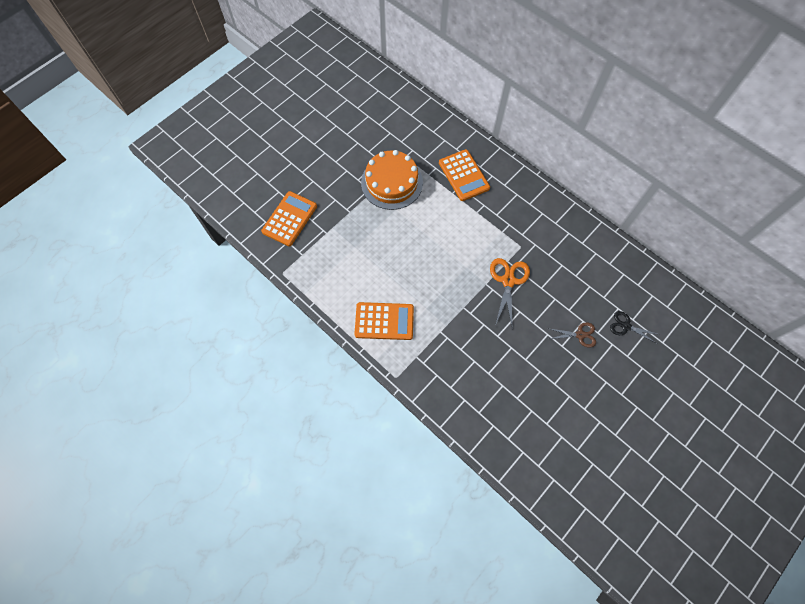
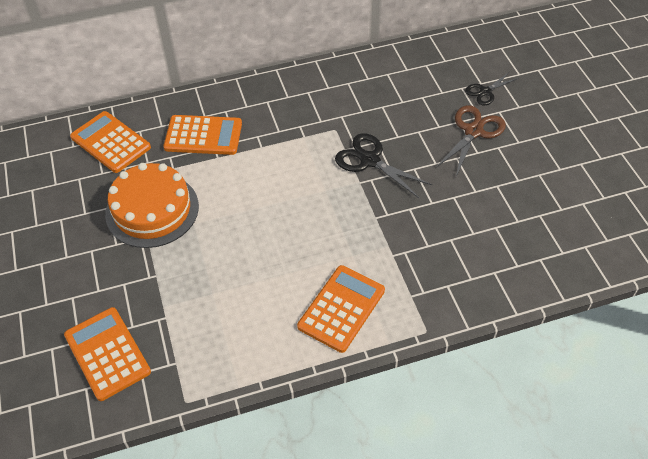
camera: 60 degrees left, 15 degrees down
orange scissors [490,258,530,325] -> black scissors [335,133,432,198]
brown scissors [547,323,596,347] -> brown scissors [436,105,506,176], size x1.59
none -> orange calculator [70,111,151,173]

